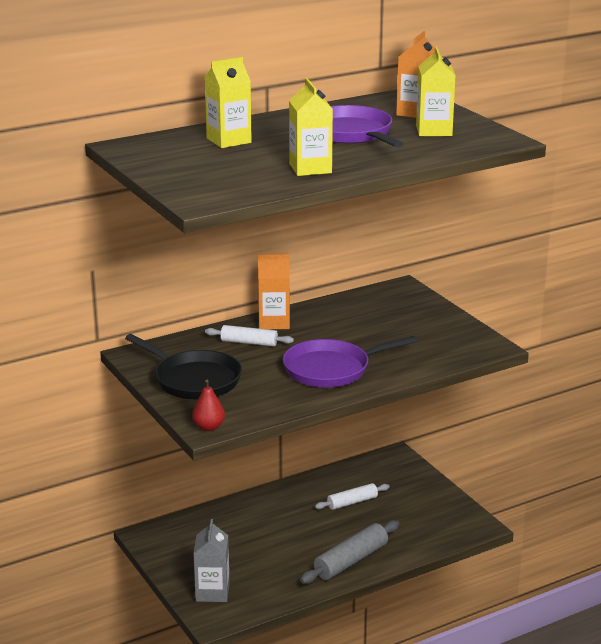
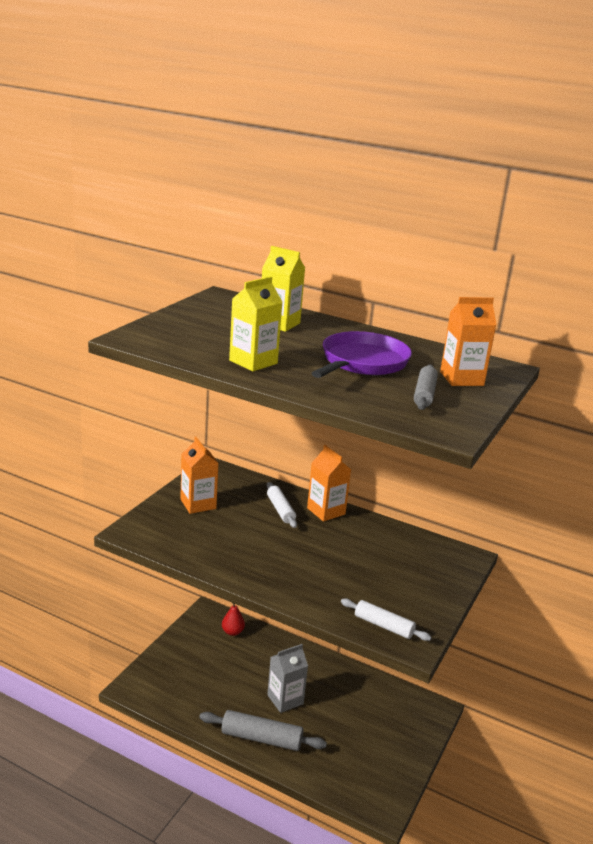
camera: 55 degrees right, 0 degrees up
black pan [125,334,242,400] -> orange carton [180,437,218,514]
red pear [192,380,225,431] -> red pear moved to [222,603,245,636]
grey carton [193,519,230,602] -> grey carton moved to [267,644,308,713]
purple pan [283,336,417,388] -> none
white rolling pin [315,483,390,510] -> white rolling pin moved to [341,598,431,641]
yellow carton [416,46,456,136] -> grey rolling pin [414,364,438,410]

